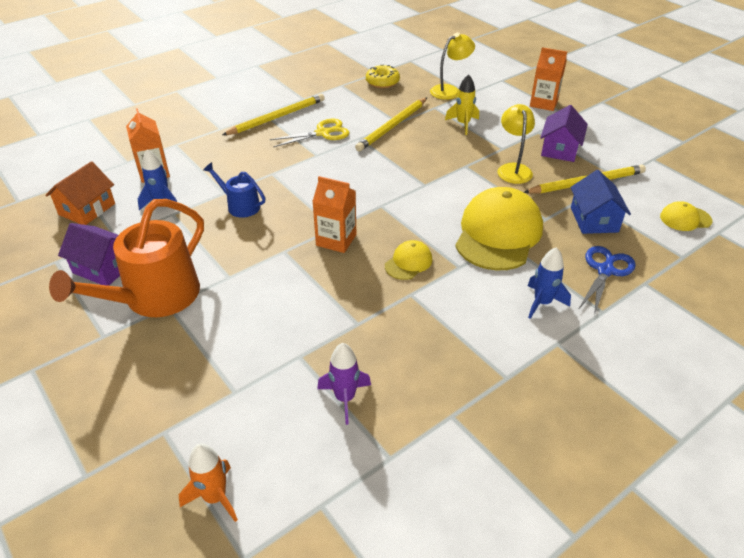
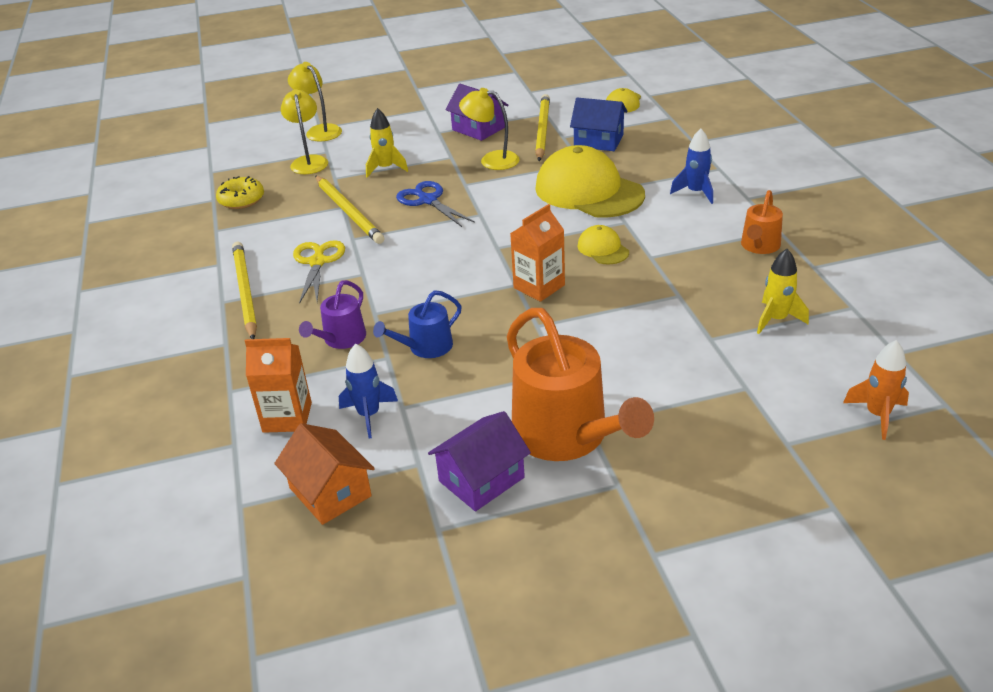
camera: 65 degrees left, 5 degrees down
purple rocket [317,343,371,425] -> yellow rocket [757,249,809,334]
orange carton [530,47,567,111] -> none
blue scissors [579,246,636,316] -> blue scissors moved to [396,181,475,227]
none -> yellow lamp [288,62,342,142]
none -> purple watering can [299,280,366,349]
none -> orange watering can [741,190,783,254]

